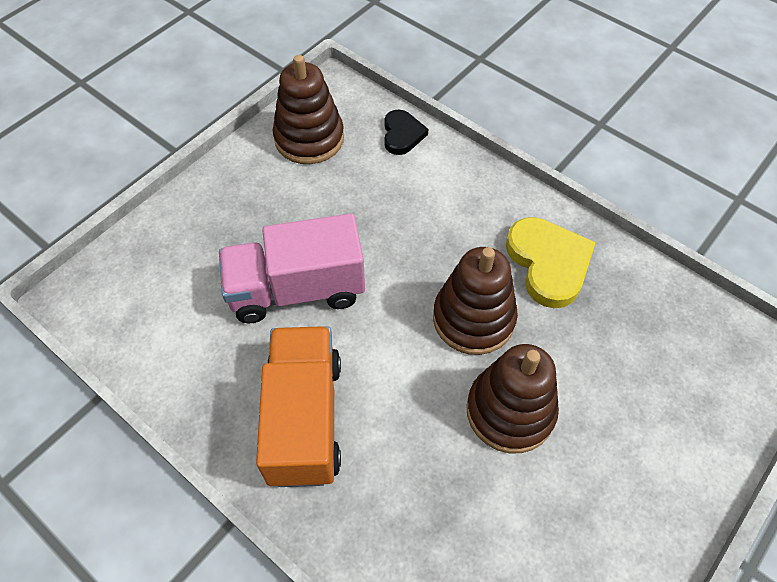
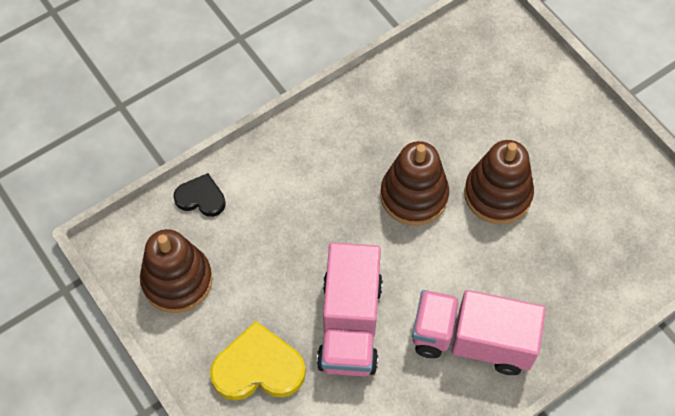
camera: 75 degrees left, 5 degrees up
orange truck [256,326,341,487] -> pink truck [412,290,546,375]
yellow heart [506,217,596,308] -> yellow heart moved to [210,321,306,401]

